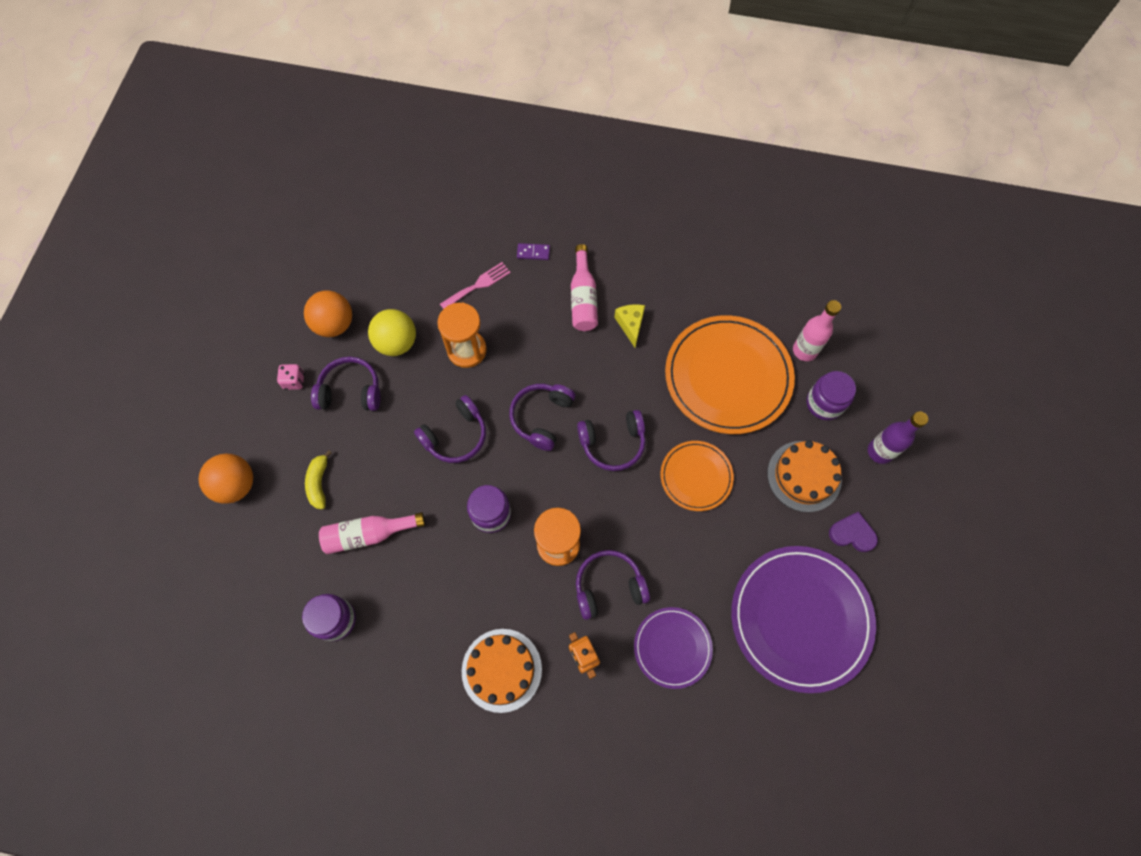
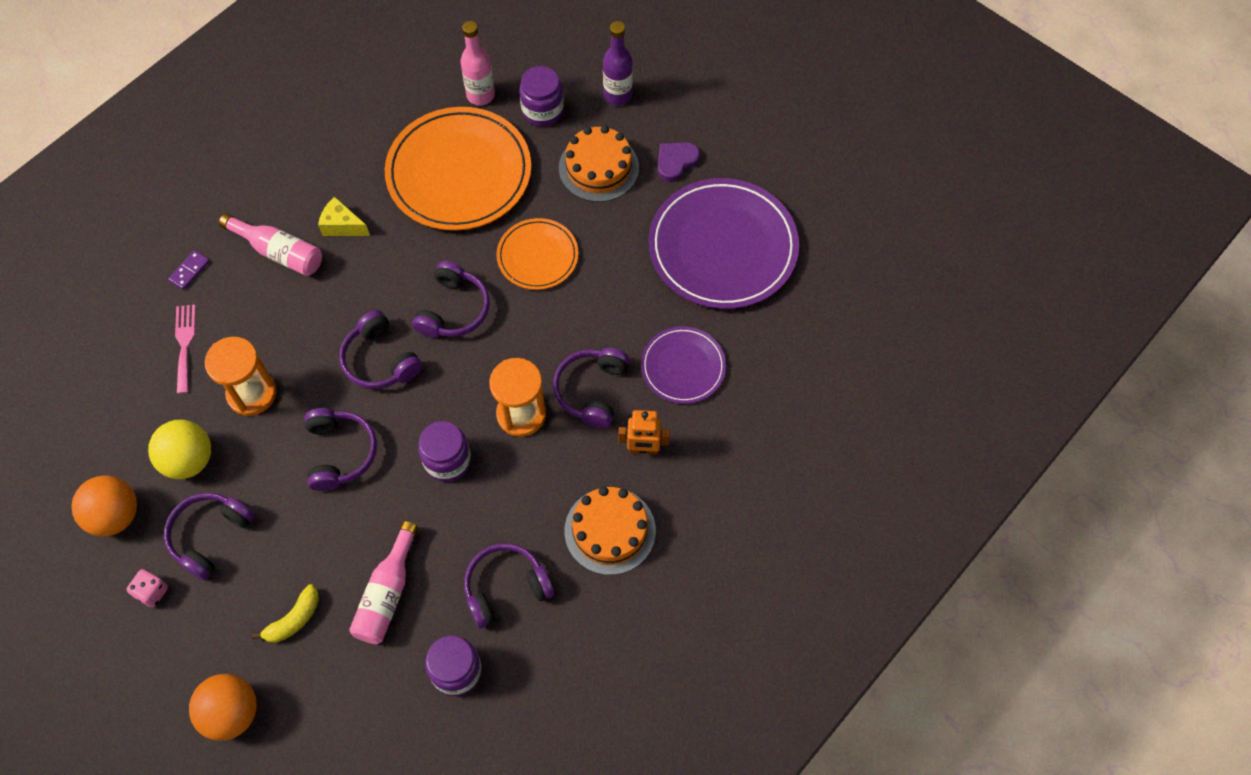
camera: 60 degrees left, 5 degrees down
yellow banana [305,450,332,509] -> yellow banana turned 75 degrees counterclockwise [252,584,319,643]
none -> purple headphones [464,543,554,628]

